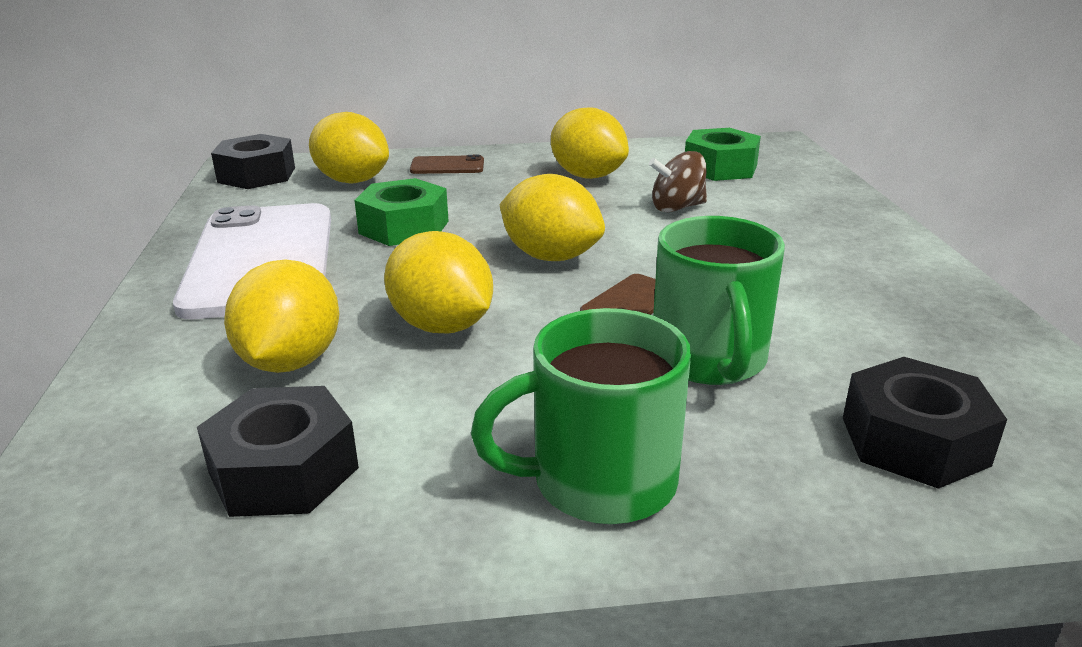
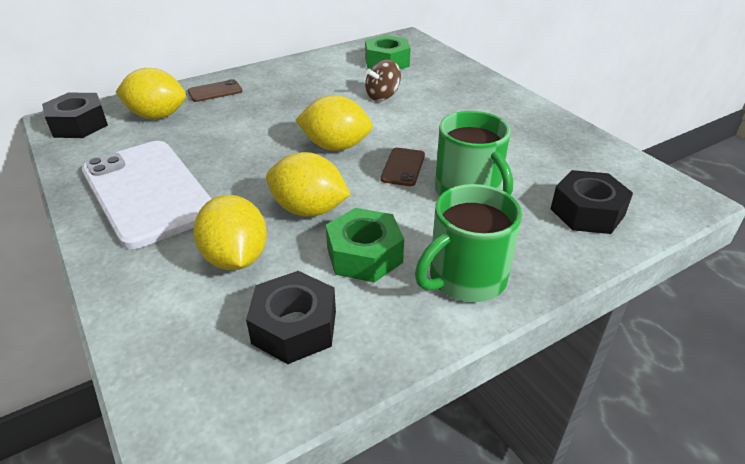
camera: 25 degrees left, 10 degrees up
green nut [354,178,449,246] -> green nut moved to [326,208,404,283]
yellow lemon [551,107,629,179] -> none

